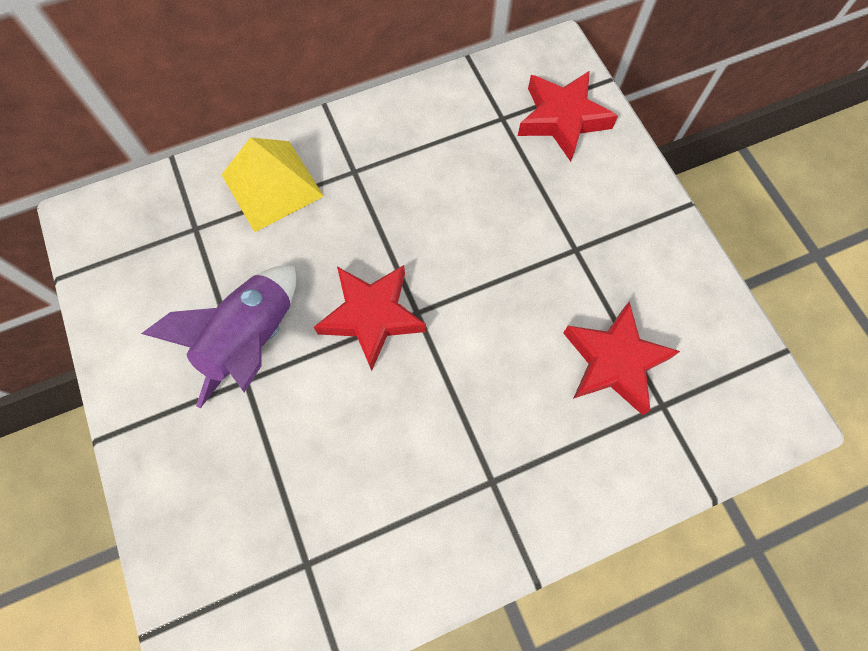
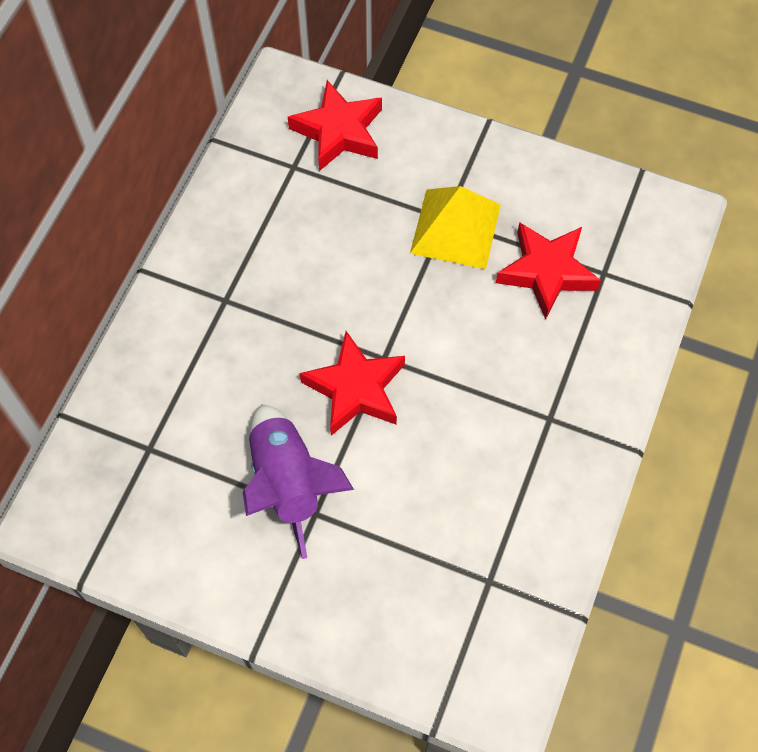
camera: 45 degrees left, 5 degrees down
yellow pyramid [221,138,324,232] -> yellow pyramid moved to [410,186,501,269]

